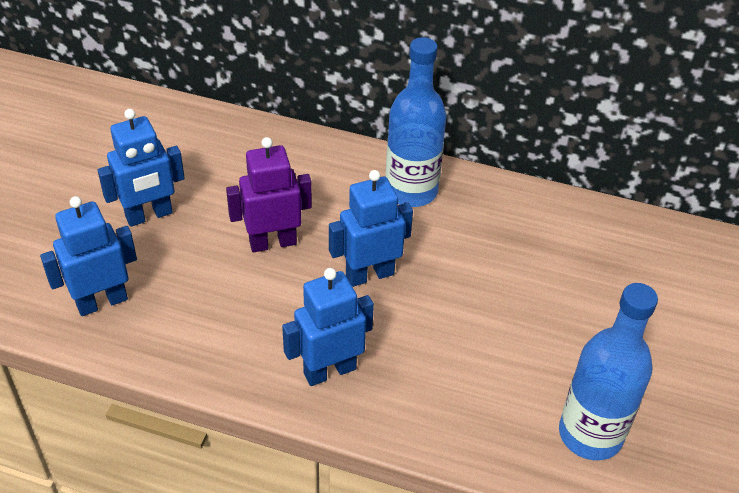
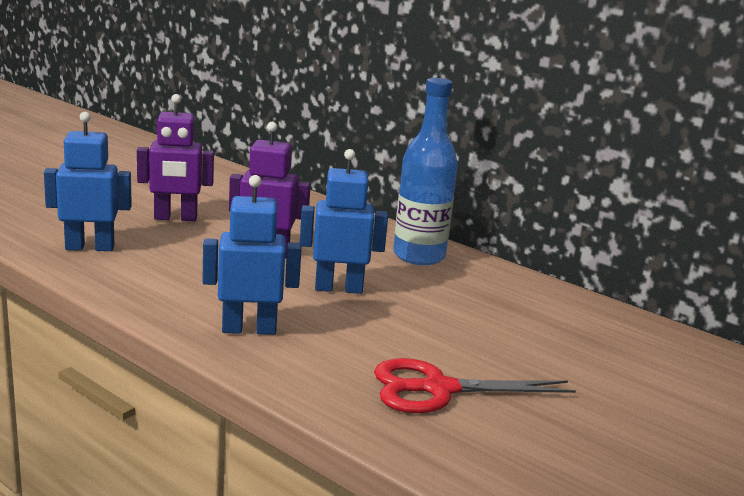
camera: 20 degrees right, 25 degrees down
blue robot [97,109,185,227] -> purple robot [137,94,214,221]
blue bottle [559,283,658,460] -> none
none -> red scissors [374,358,576,413]

